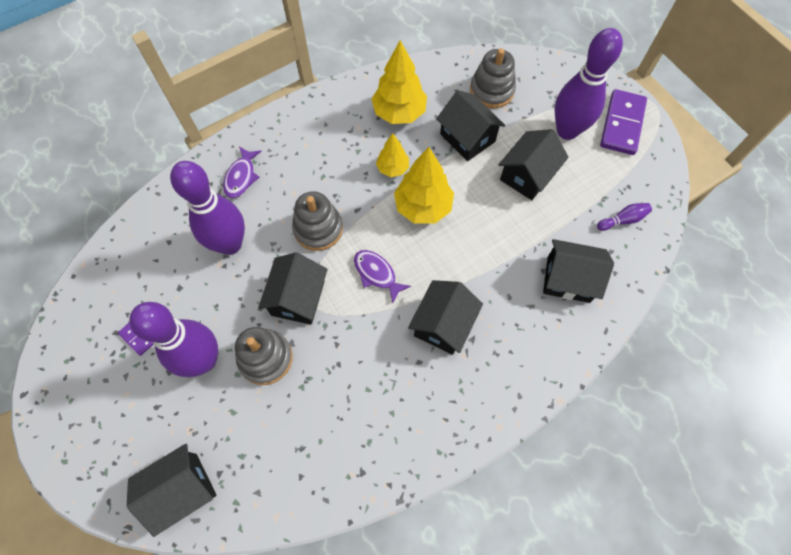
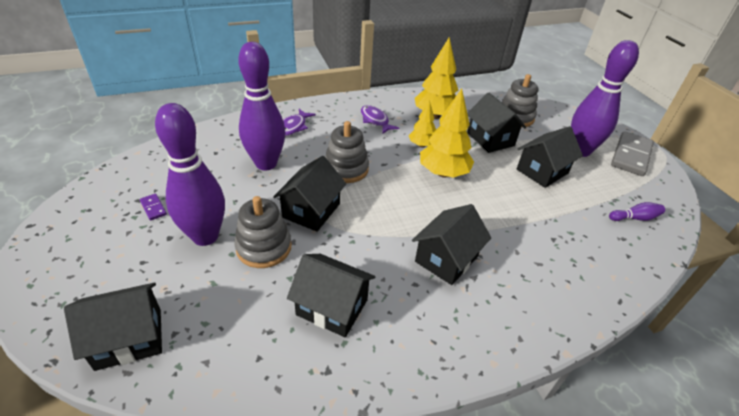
camera: 10 degrees right, 25 degrees down
purple fish [354,250,411,303] -> purple fish moved to [361,105,399,134]
black house [543,239,614,303] -> black house moved to [287,254,375,337]
purple domino [600,89,647,155] -> grey domino [611,131,654,176]

